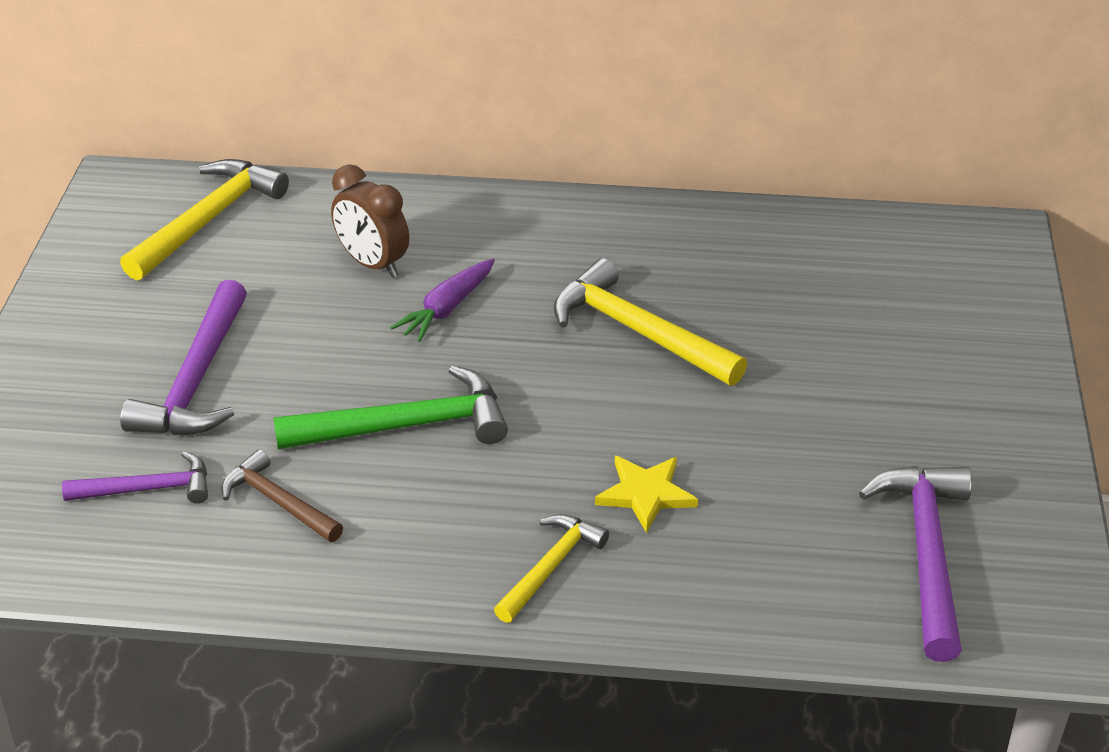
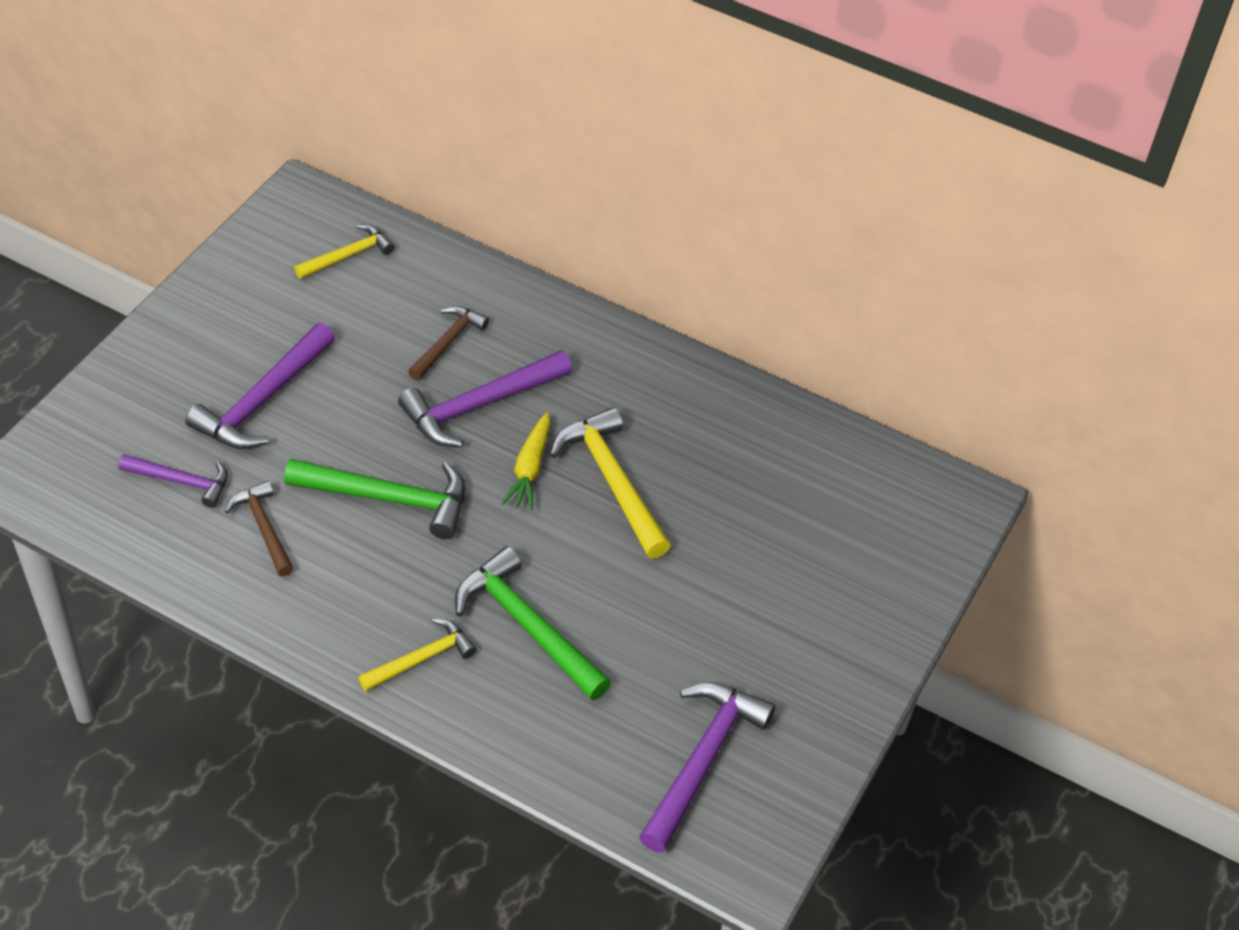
camera: 20 degrees right, 10 degrees up
yellow hammer [120,159,289,280] -> yellow hammer [295,224,395,279], size x0.61
brown clock [331,165,409,278] -> brown hammer [408,306,489,380]
purple carrot [390,259,495,342] -> purple hammer [398,350,572,447]
yellow star [595,456,698,533] -> green hammer [455,546,611,700]
none -> yellow carrot [501,412,550,510]

